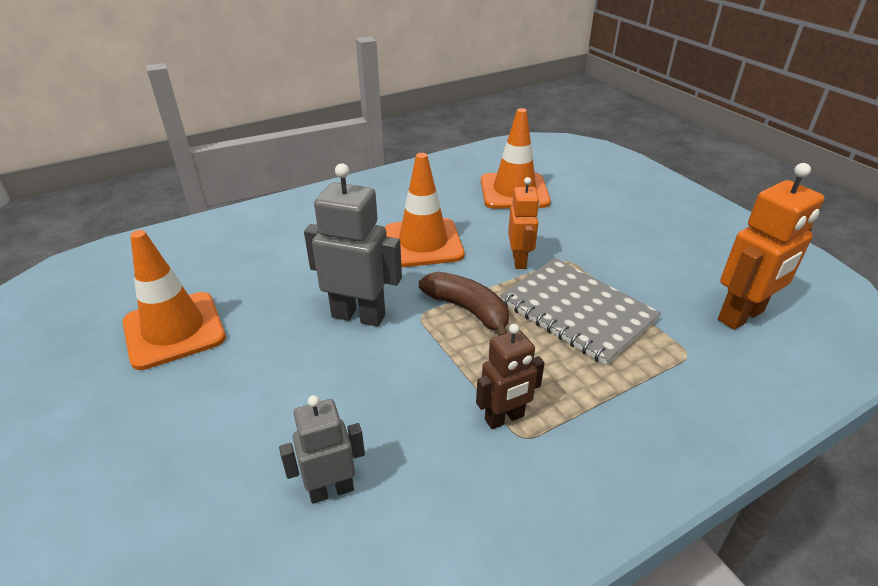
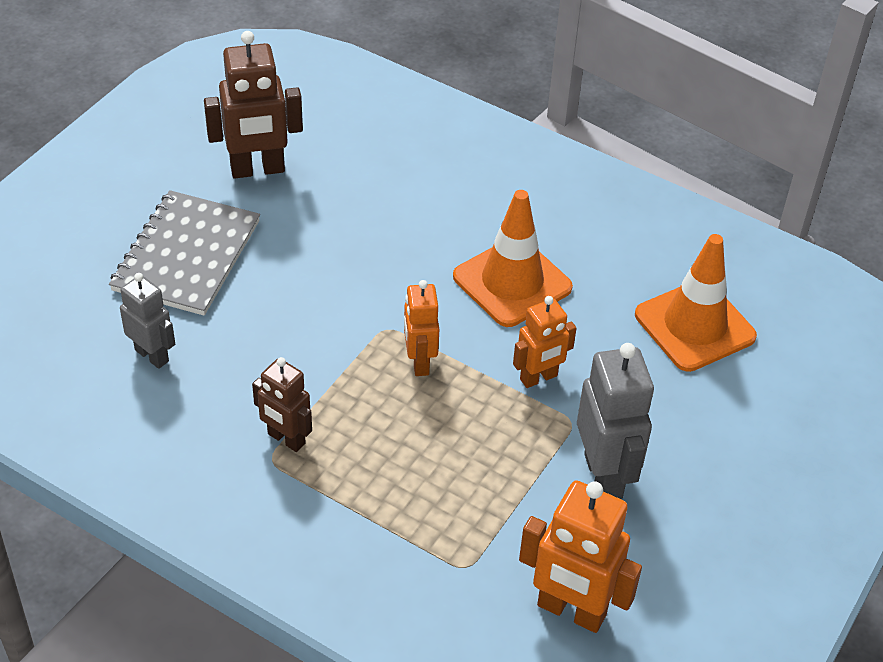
camera: 60 degrees right, 10 degrees up
orange traffic cone [123,230,226,370] -> brown robot [204,31,303,179]
grey robot [304,163,402,327] -> grey robot moved to [577,343,654,499]
brown banana [419,272,509,336] -> orange robot [404,280,440,376]
grey notebook [499,258,661,366] -> grey notebook moved to [109,190,260,316]

